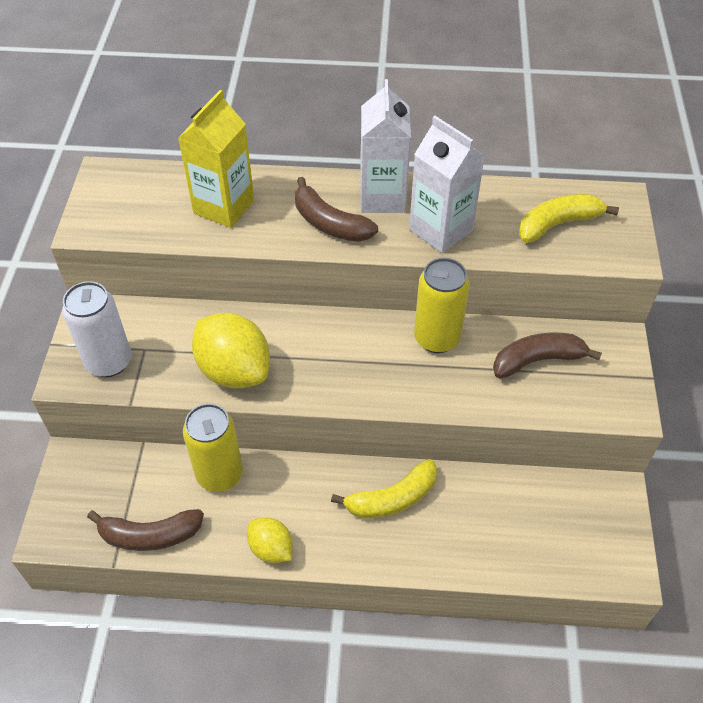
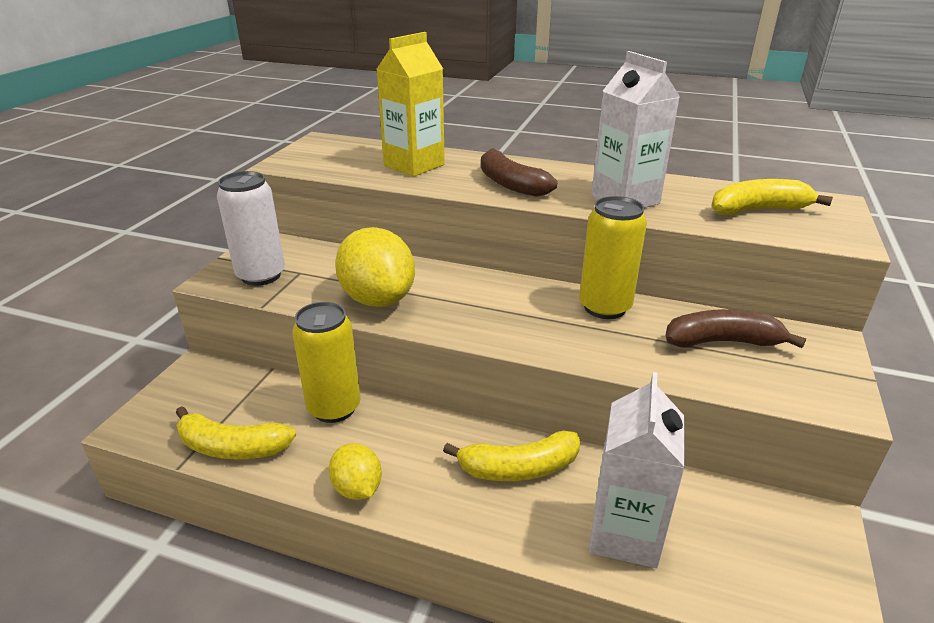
camera: 15 degrees right, 20 degrees down
brown banana [87,509,204,551] -> yellow banana [176,406,296,459]
white carton [360,79,411,213] -> white carton moved to [589,372,685,568]

